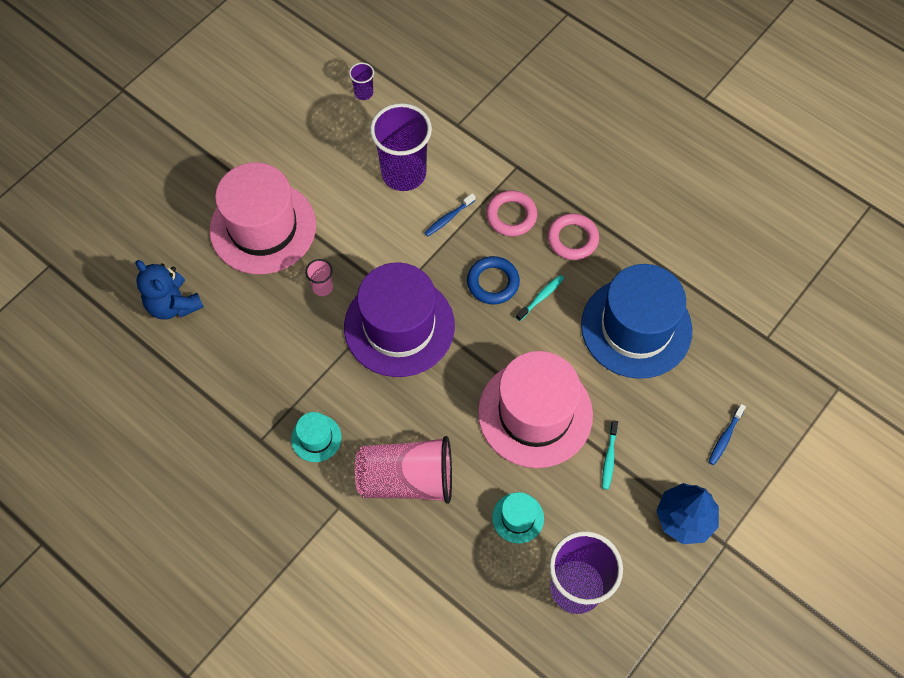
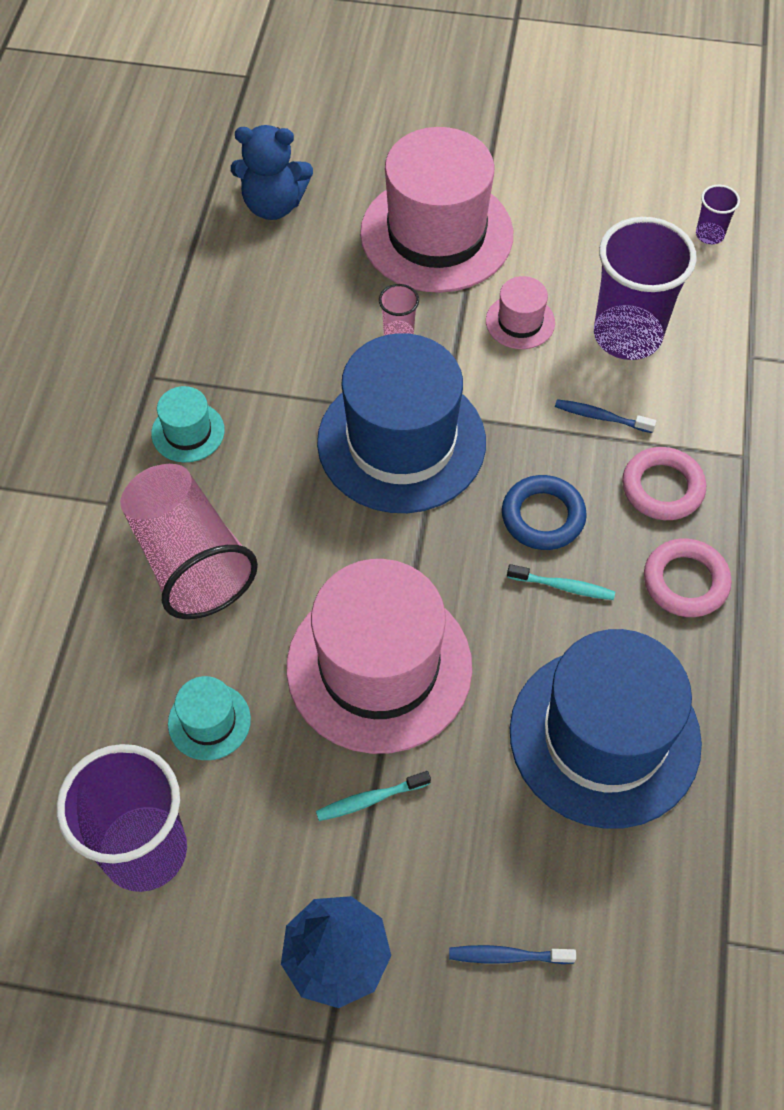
camera: 60 degrees right, 5 degrees down
blue teddy bear [136,260,204,320] -> blue teddy bear turned 105 degrees counterclockwise [231,125,313,220]
purple hat [344,262,455,377] -> blue hat [317,333,486,513]
none -> pink hat [486,276,555,349]

